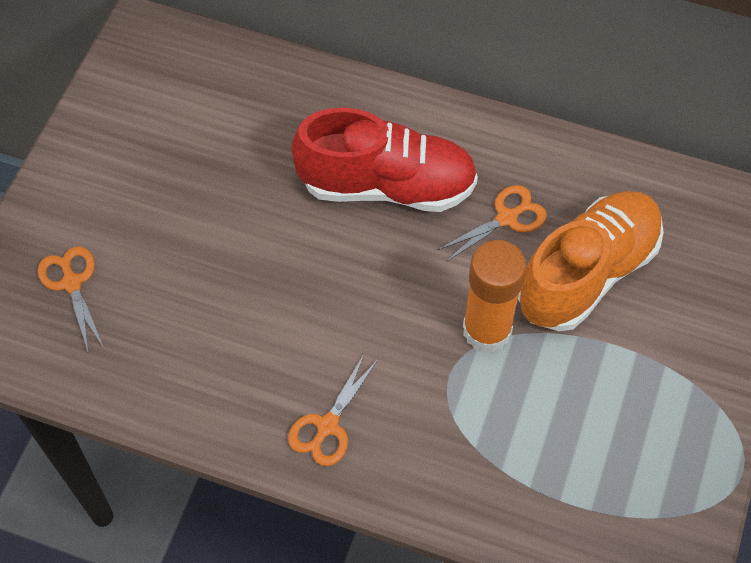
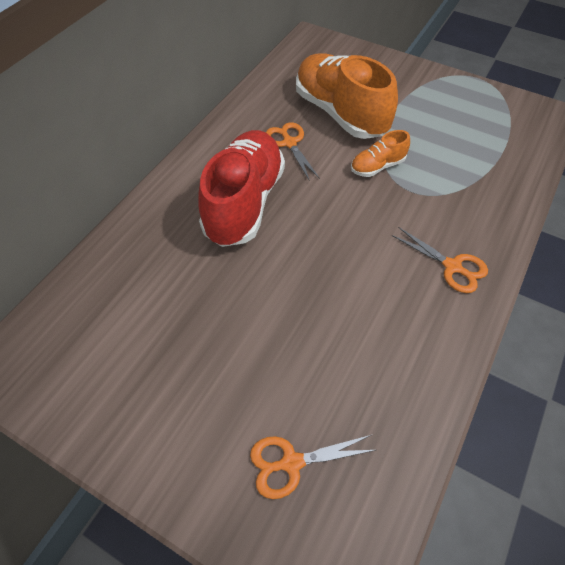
camera: 80 degrees left, 5 degrees down
orange glue stick [463,240,526,352] -> orange shoe [351,130,410,177]

